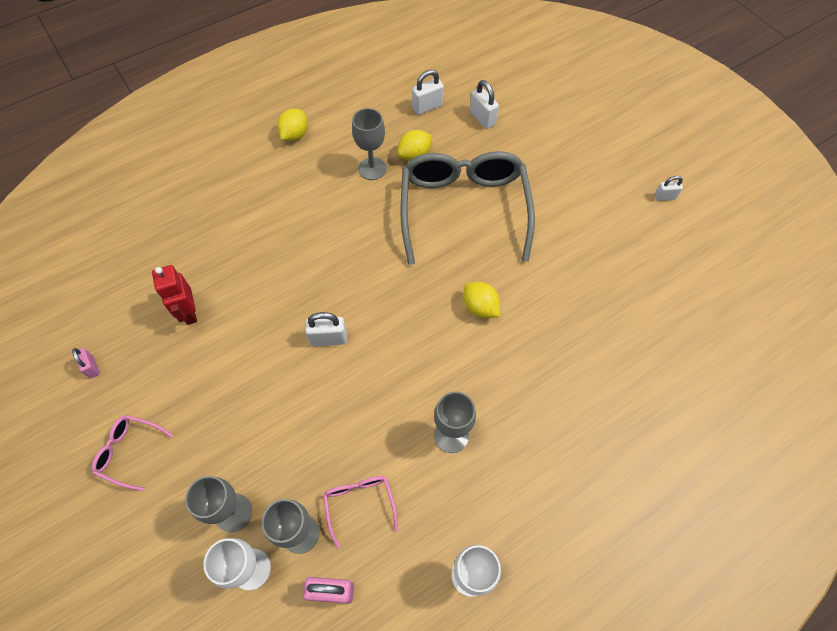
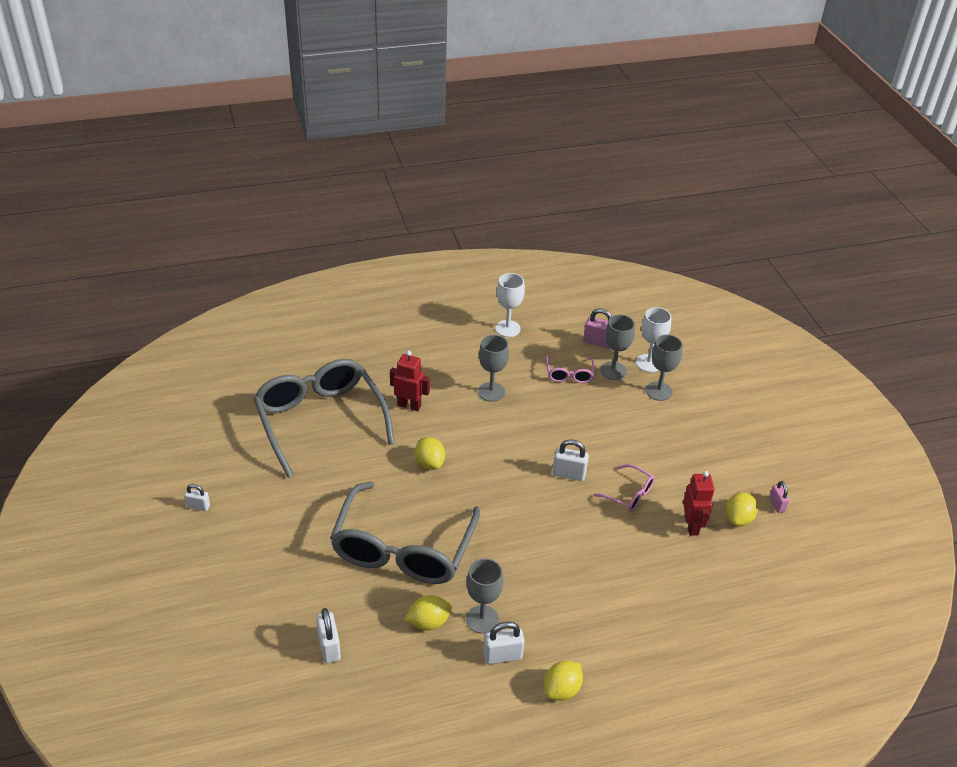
camera: 165 degrees left, 20 degrees down
pink glasses [92,415,173,491] -> pink glasses moved to [593,464,655,512]
white padlock [412,70,444,115] -> white padlock moved to [483,622,524,664]
none -> grey glasses [253,359,395,478]
none -> red robot [390,351,430,411]
none -> yellow lemon [725,492,758,526]

